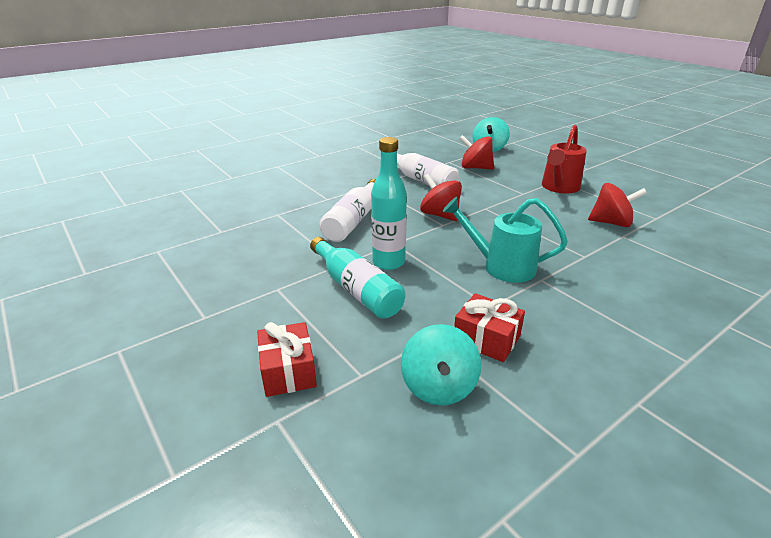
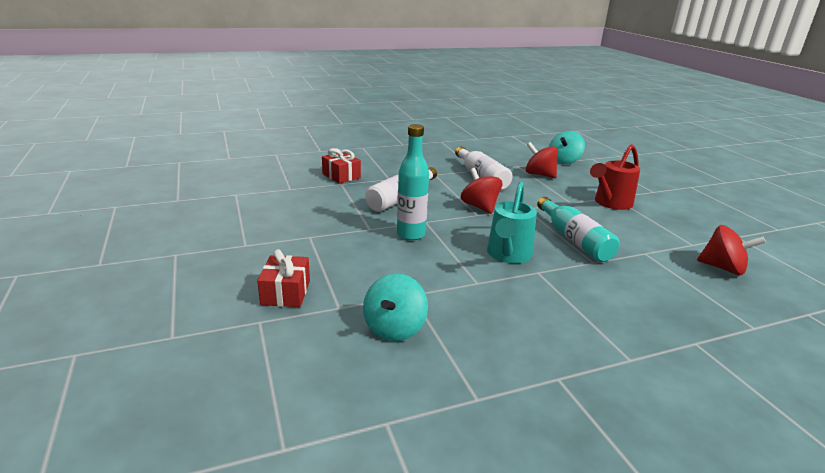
camera: 15 degrees right, 5 degrees down
turquoise bottle [310,237,405,319] -> turquoise bottle moved to [537,197,620,262]
turquoise watering can [442,197,568,283] -> turquoise watering can turned 105 degrees counterclockwise [487,182,537,263]
red gift [454,293,525,362] -> red gift moved to [322,148,361,184]
red spinning top [588,183,647,227] -> red spinning top moved to [697,225,766,275]

